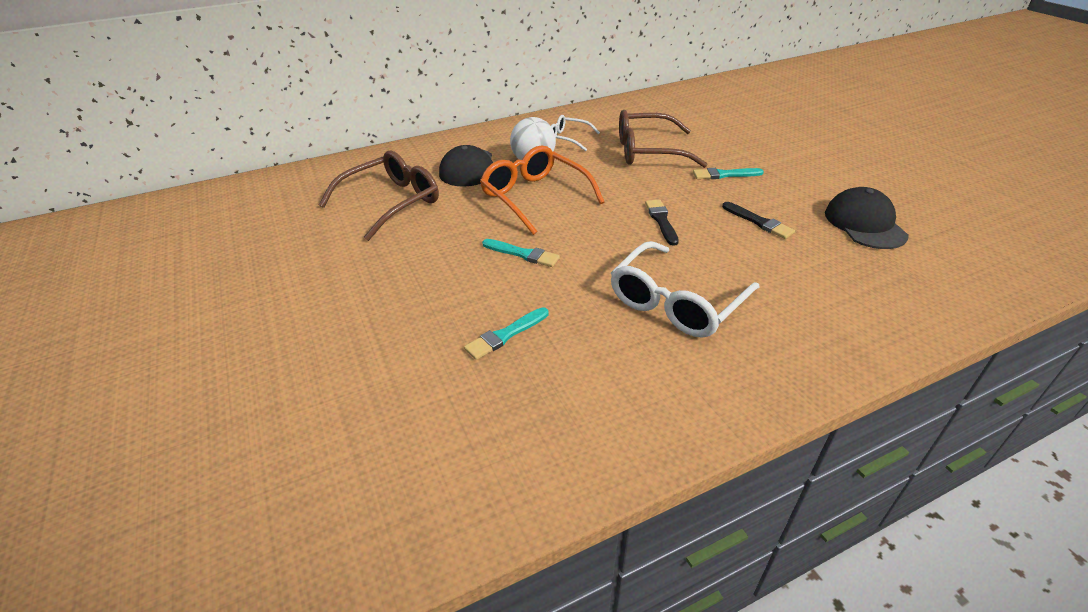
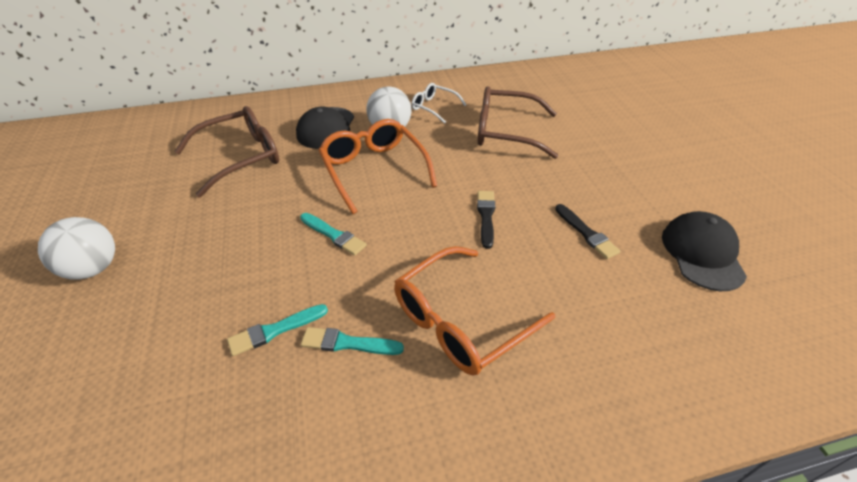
camera: 10 degrees right, 5 degrees up
white glasses [611,241,759,338] -> orange glasses [394,246,555,375]
turquoise brush [693,168,764,179] -> turquoise brush moved to [301,327,404,355]
none -> white ball [38,217,115,280]

